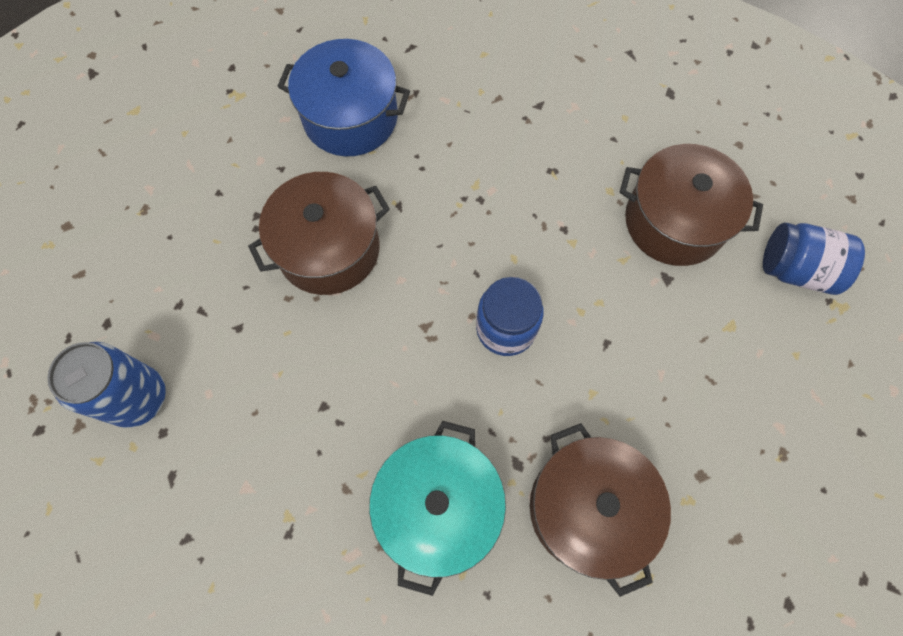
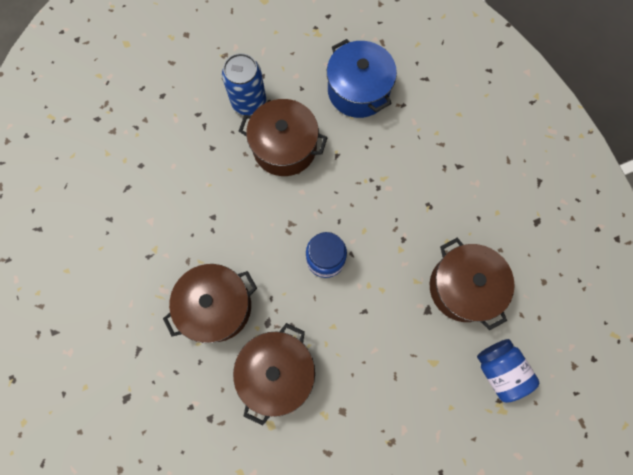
camera: 45 degrees right, 5 degrees up
blue can [47,342,166,428] -> blue can moved to [222,53,266,115]
turquoise pot [369,421,506,596] -> brown pot [163,264,257,343]

